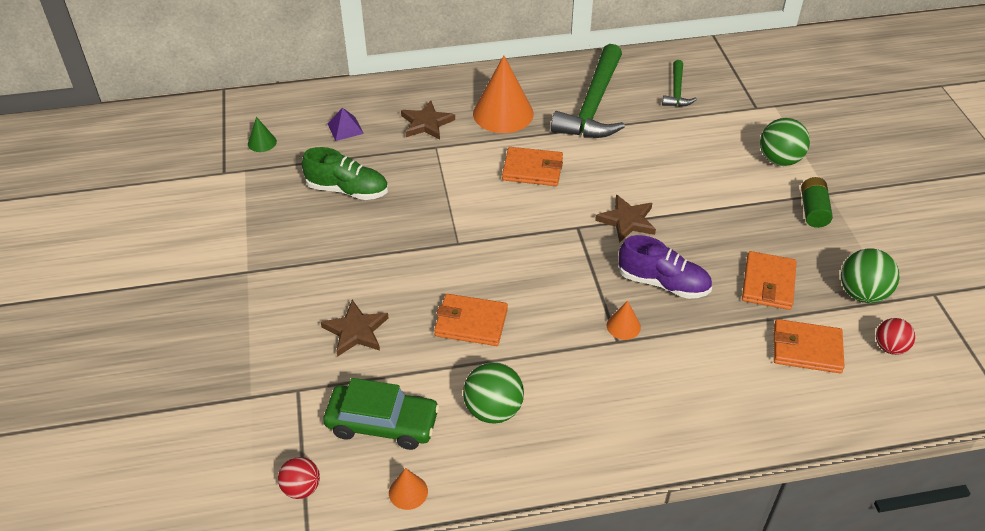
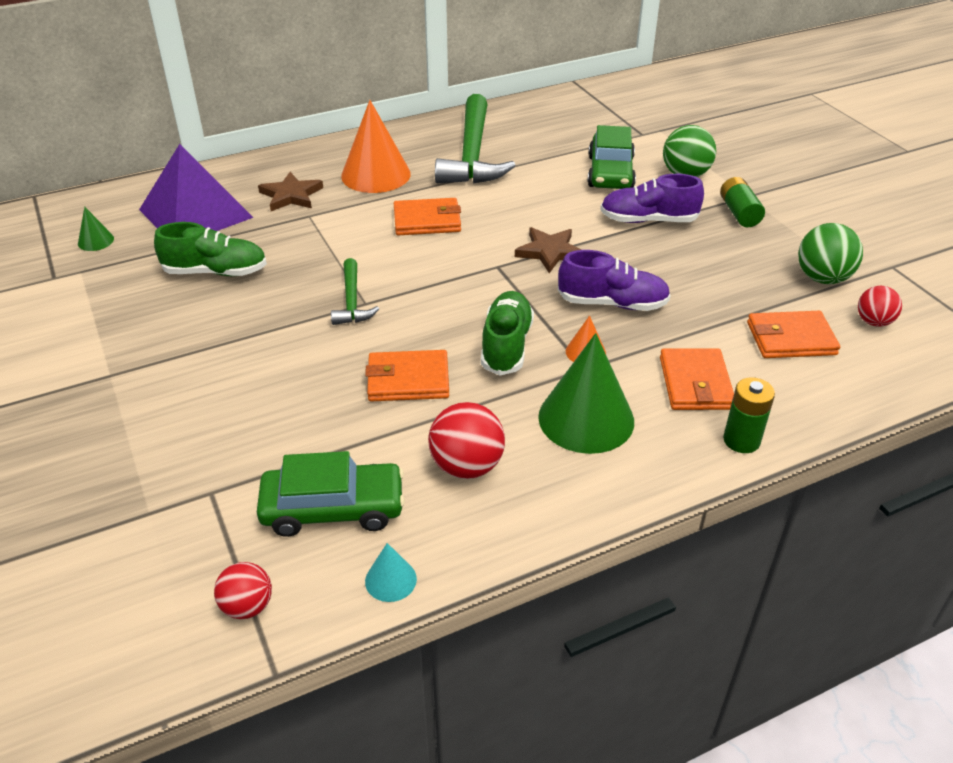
camera: 15 degrees left, 5 degrees down
brown star [321,300,388,357] -> none
purple pyramid [328,108,364,141] -> purple pyramid [139,144,254,231], size x2.42
orange cone [389,468,428,510] -> turquoise cone [365,543,417,602]
green ball [463,362,524,424] -> red ball [428,402,505,479]
green hammer [662,60,697,107] -> green hammer moved to [331,258,379,325]
orange wallet [742,251,797,310] -> orange wallet moved to [660,348,734,410]
none -> green shoe [481,291,534,376]
none -> green cone [538,333,634,454]
none -> green car [587,125,636,189]
none -> purple shoe [600,174,704,223]
none -> green battery [723,377,775,453]

